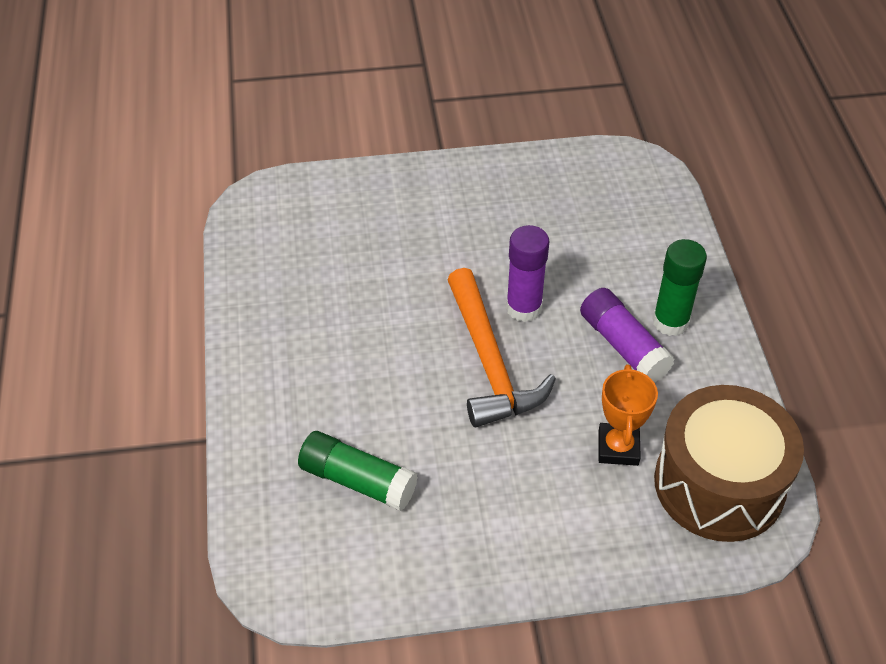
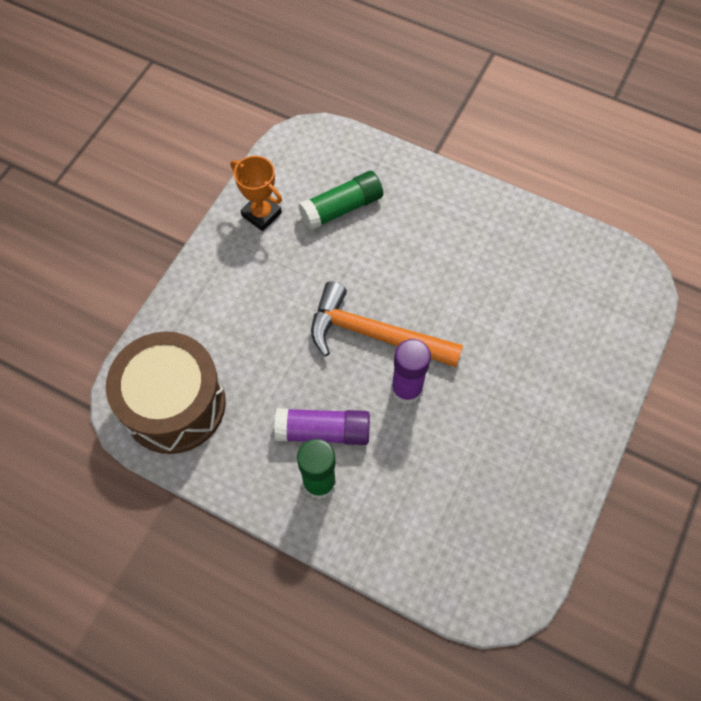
camera: 125 degrees right, 15 degrees up
orange trophy [599,364,658,466] -> orange trophy moved to [231,156,282,231]

